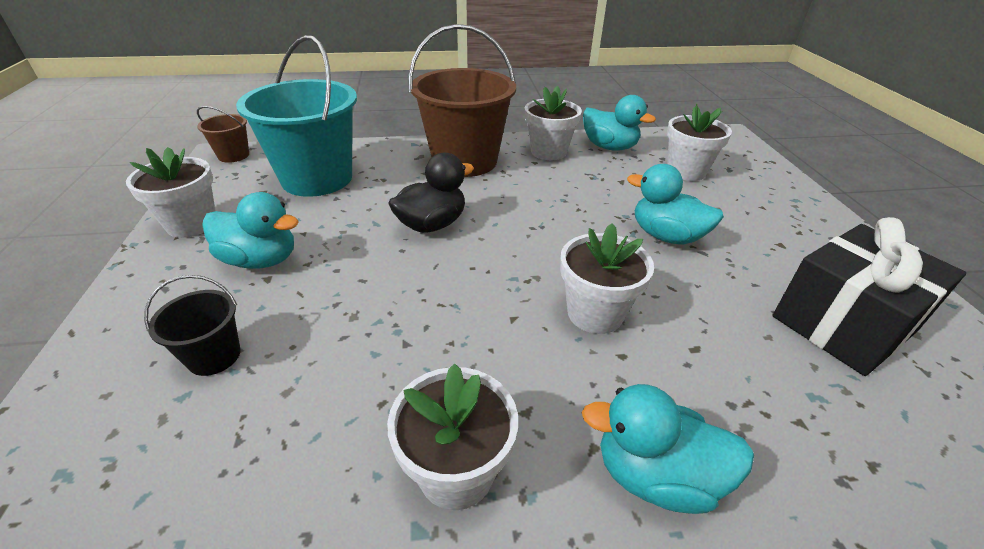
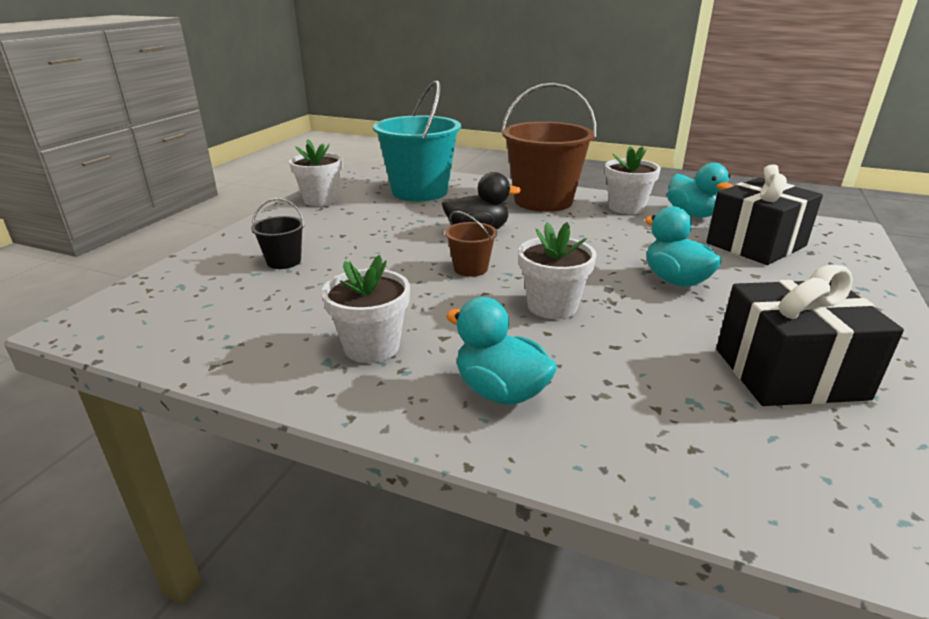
camera: 30 degrees right, 10 degrees down
brown bucket [197,106,249,163] -> brown bucket moved to [445,211,497,277]
turquoise duck [202,192,299,269] -> none
white flower pot [667,104,732,181] -> black gift [706,164,823,265]

